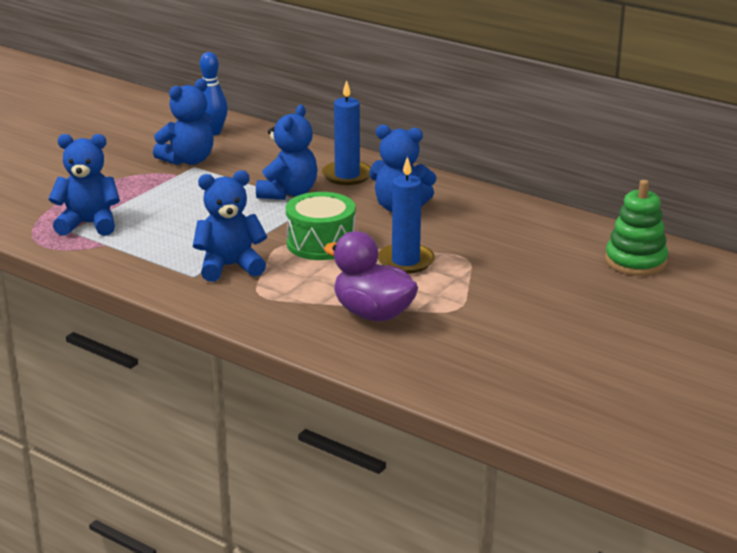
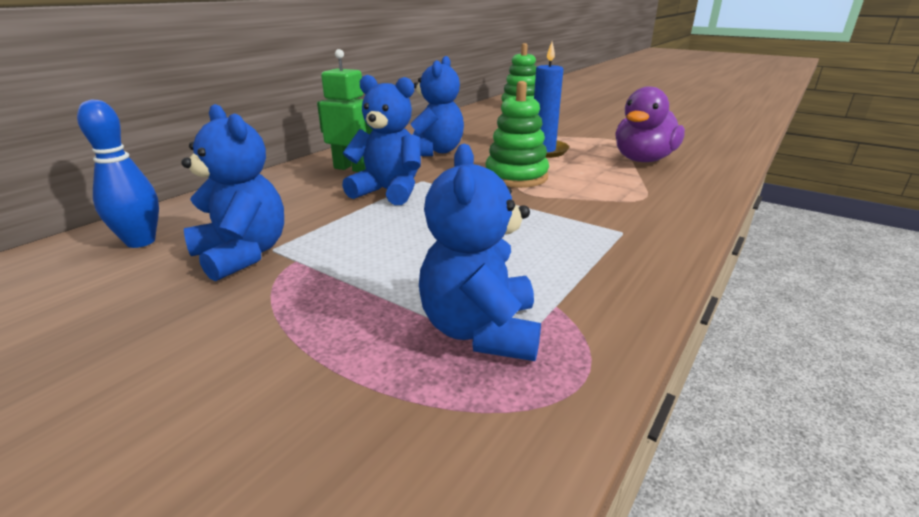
camera: 90 degrees left, 0 degrees up
blue teddy bear [193,170,267,282] -> none
green drum [286,192,356,260] -> green stacking toy [485,81,549,188]
blue candle [322,80,371,185] -> green robot [317,49,373,172]

